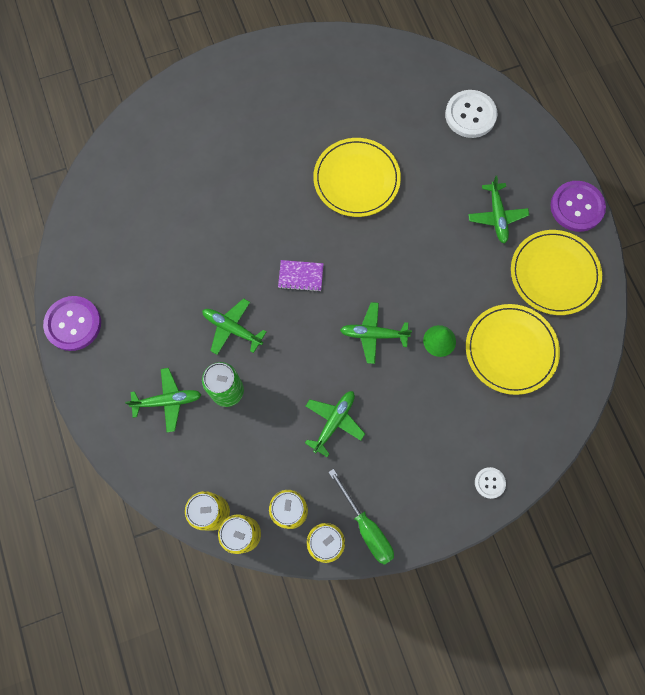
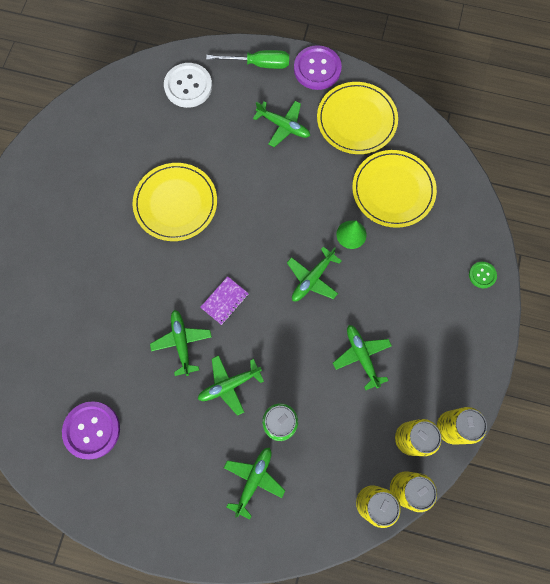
camera: 55 degrees left, 0 degrees up
purple button [43,296,101,351] -> purple button moved to [62,401,120,459]
green screwdriver [328,469,394,565] -> green screwdriver moved to [206,50,289,69]
white button [475,467,506,499] -> green button [469,262,497,288]
none -> green plane [150,310,212,376]

